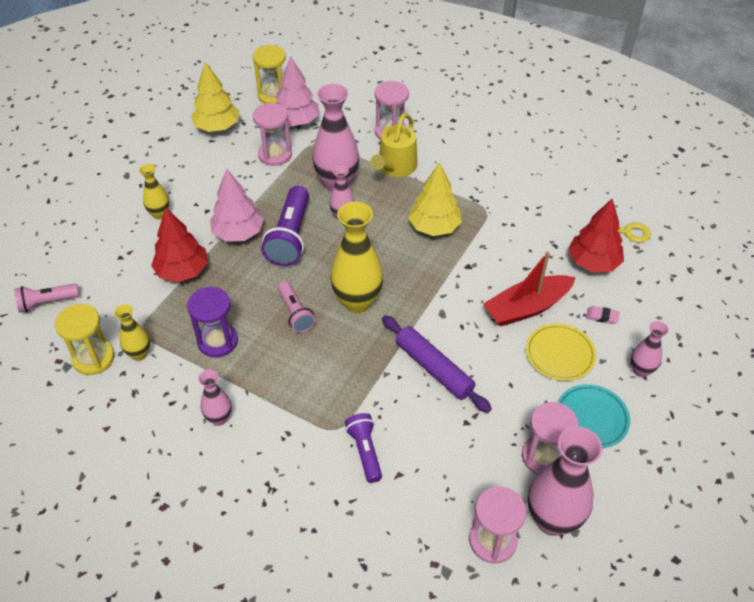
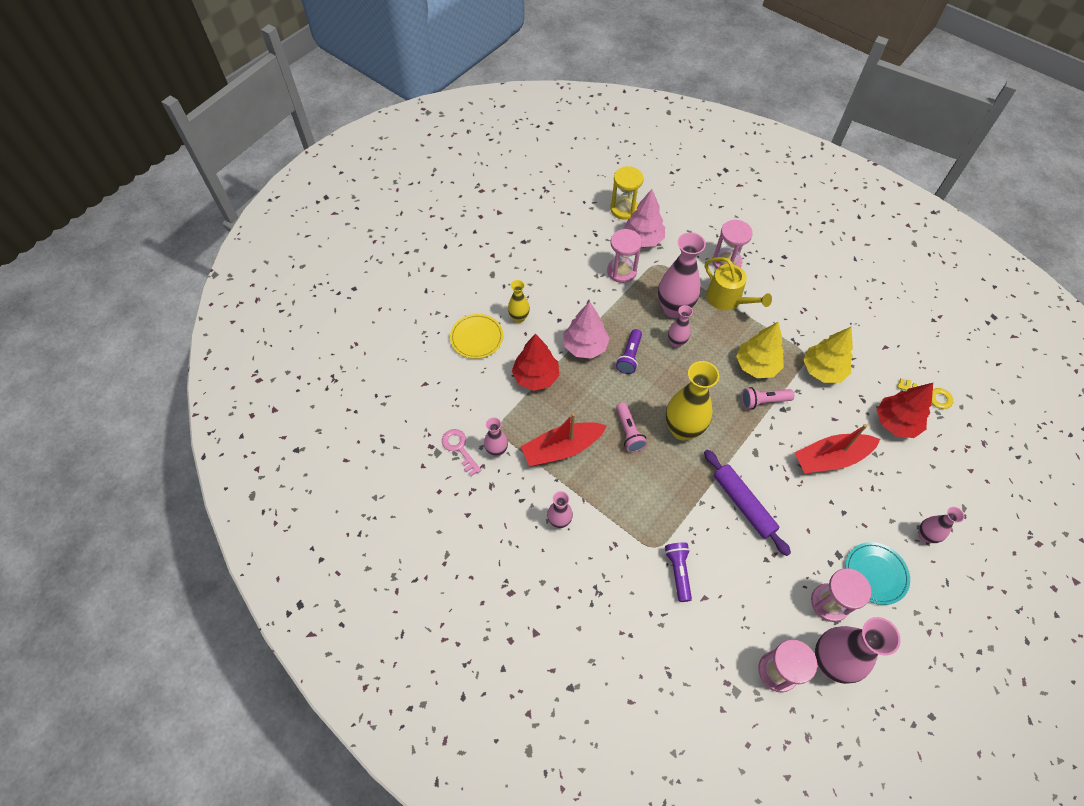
camera: 10 degrees right, 10 degrees up
pink flashlight [14,284,79,313] -> pink flashlight moved to [741,387,794,409]
yellow hourglass [55,304,114,375] -> pink key [442,429,481,476]
yellow vase [114,304,150,361] -> pink vase [484,417,508,457]
purple hourglass [187,287,238,357] -> red boat [521,413,607,466]
yellow tree [191,62,239,132] -> yellow tree moved to [803,327,853,383]
purple flashlight [261,186,309,266] -> purple flashlight [616,329,642,374], size x0.60
yellow watering can [371,113,417,177] -> yellow watering can turned 75 degrees counterclockwise [705,257,772,310]
yellow plate [526,323,596,381] -> yellow plate moved to [450,314,503,359]
pink eraser [586,306,620,324] -> none

